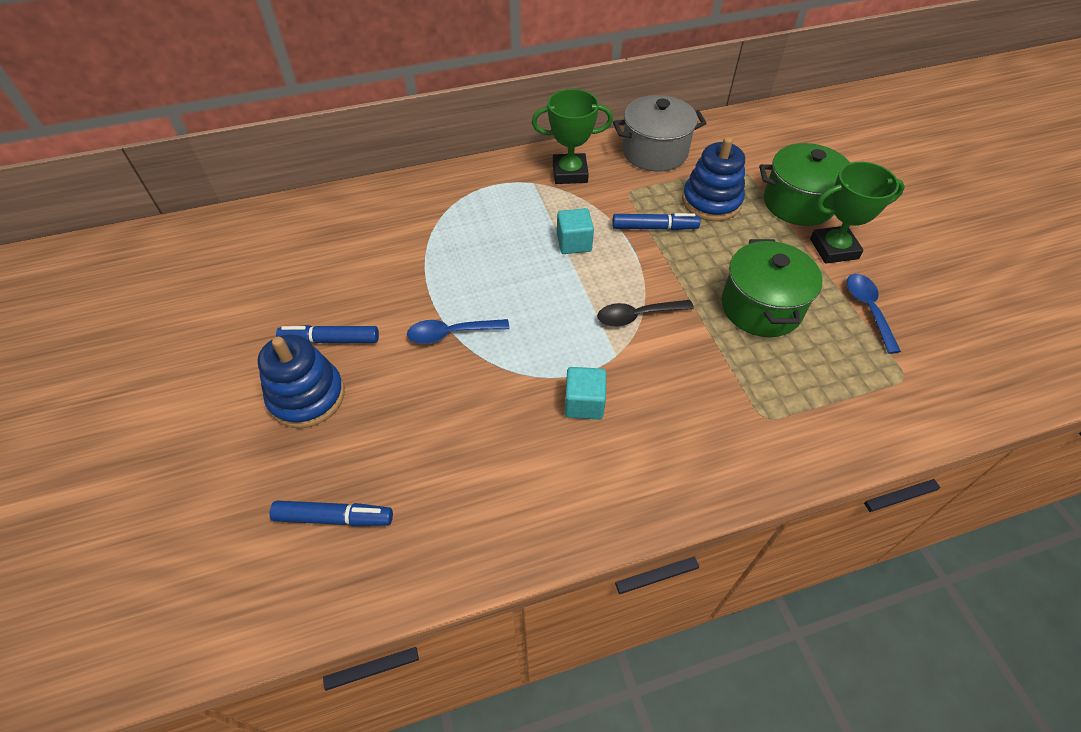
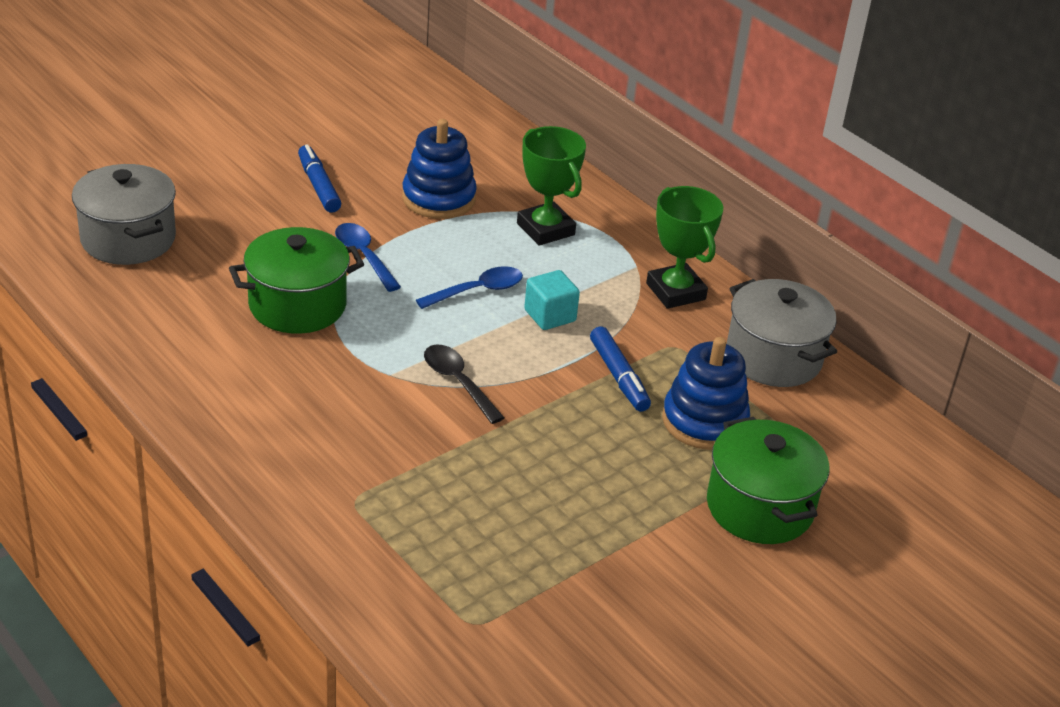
camera: 65 degrees right, 15 degrees down
blue stacking toy [257,334,345,428] -> blue stacking toy moved to [402,119,477,219]
blue marker [269,500,393,526] -> grey pot [72,164,176,265]
turquoise cube [565,367,606,420] -> none
green pot [721,239,823,337] -> green pot moved to [229,227,364,334]
green trophy [810,162,905,264] -> green trophy moved to [517,126,586,245]
blue spoon [847,274,901,354] -> blue spoon moved to [416,266,523,309]

